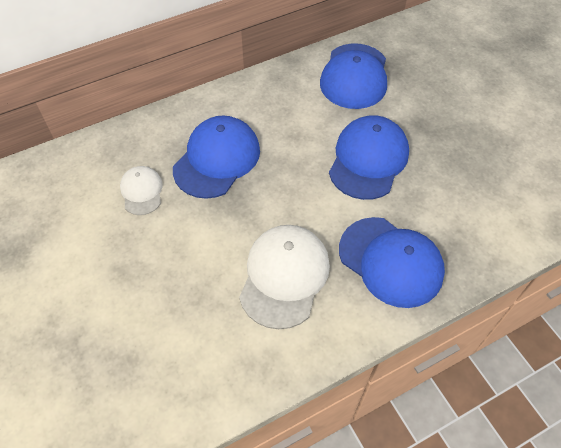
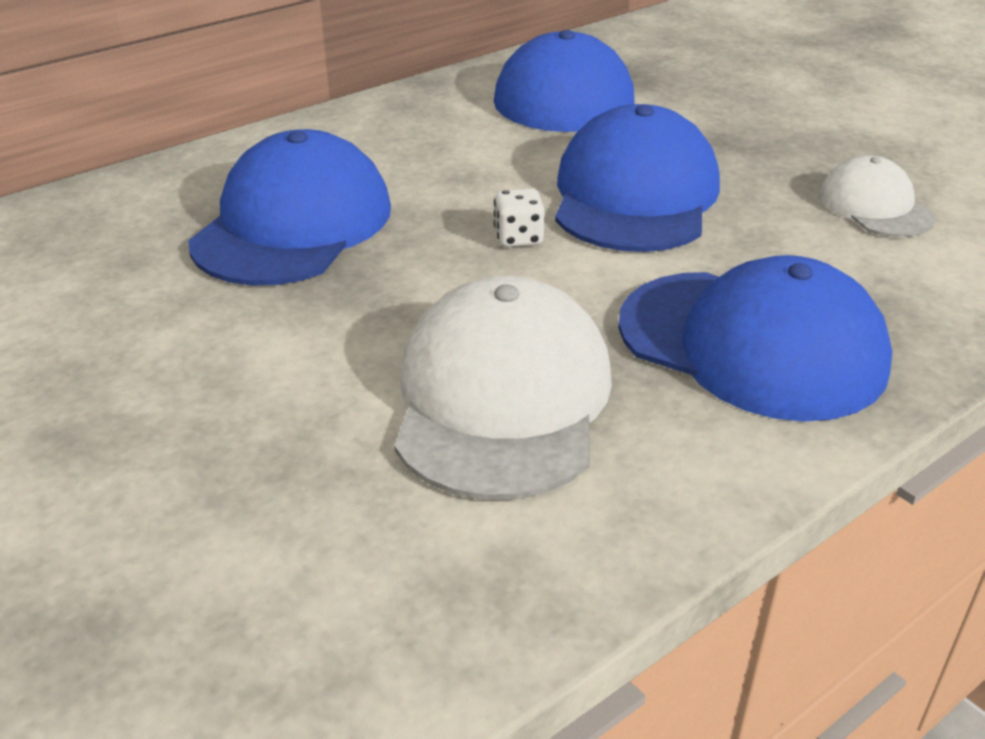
camera: 10 degrees left, 20 degrees down
white cap [120,166,163,215] -> white cap moved to [819,156,935,237]
none -> white dice [494,188,545,247]

